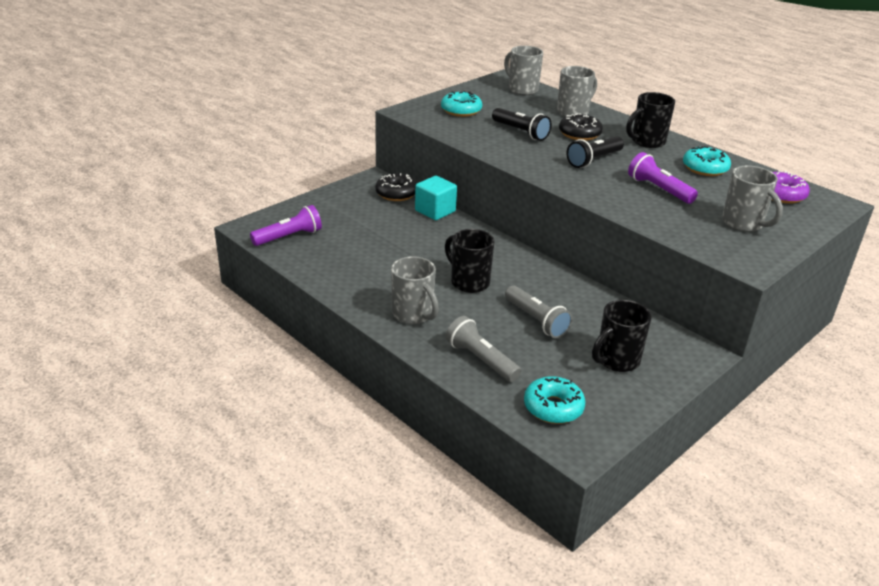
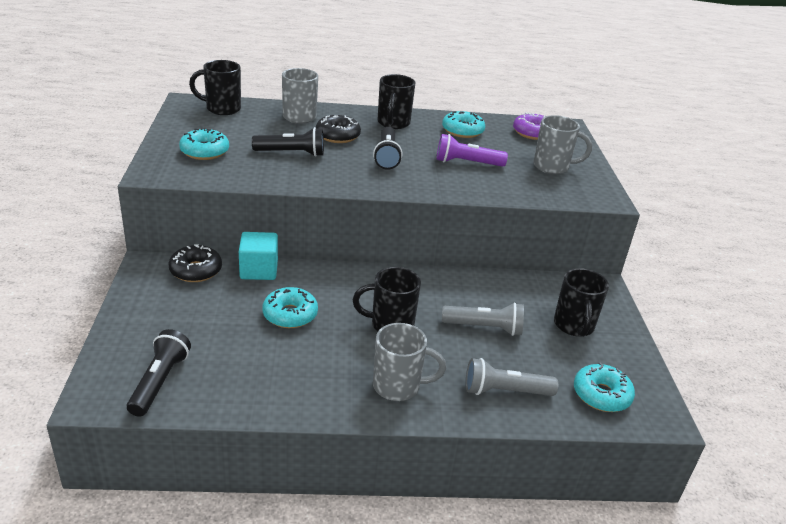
camera: 50 degrees left, 0 degrees up
purple flashlight [250,205,322,246] -> black flashlight [127,329,191,417]
grey mug [504,46,543,95] -> black mug [189,60,241,115]
none -> turquoise donut [262,287,318,328]

